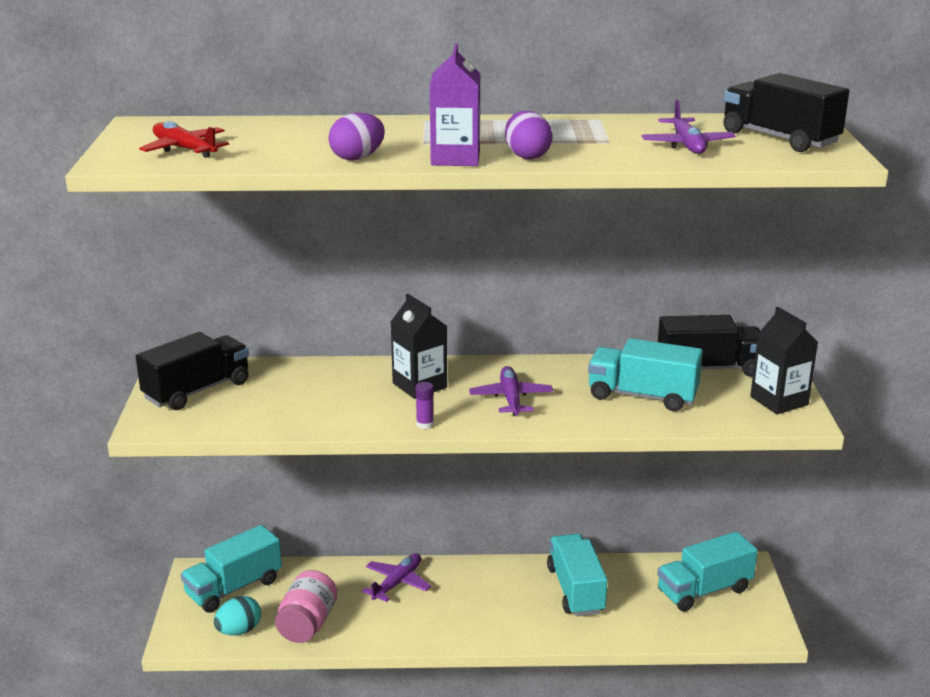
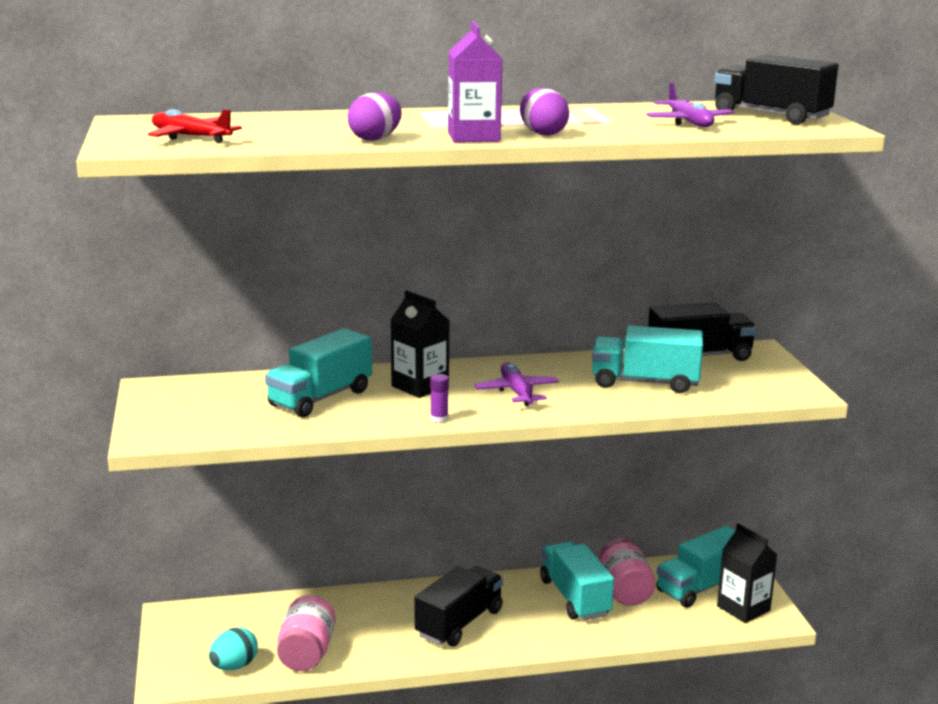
camera: 10 degrees left, 5 degrees down
black truck [136,332,249,410] -> black truck moved to [415,566,503,646]
turquoise truck [181,525,282,613] -> turquoise truck moved to [265,328,372,418]
purple plane [362,553,431,602] -> none
black carton [750,307,818,414] -> black carton moved to [717,524,777,623]
none -> pink jar [600,538,656,606]

